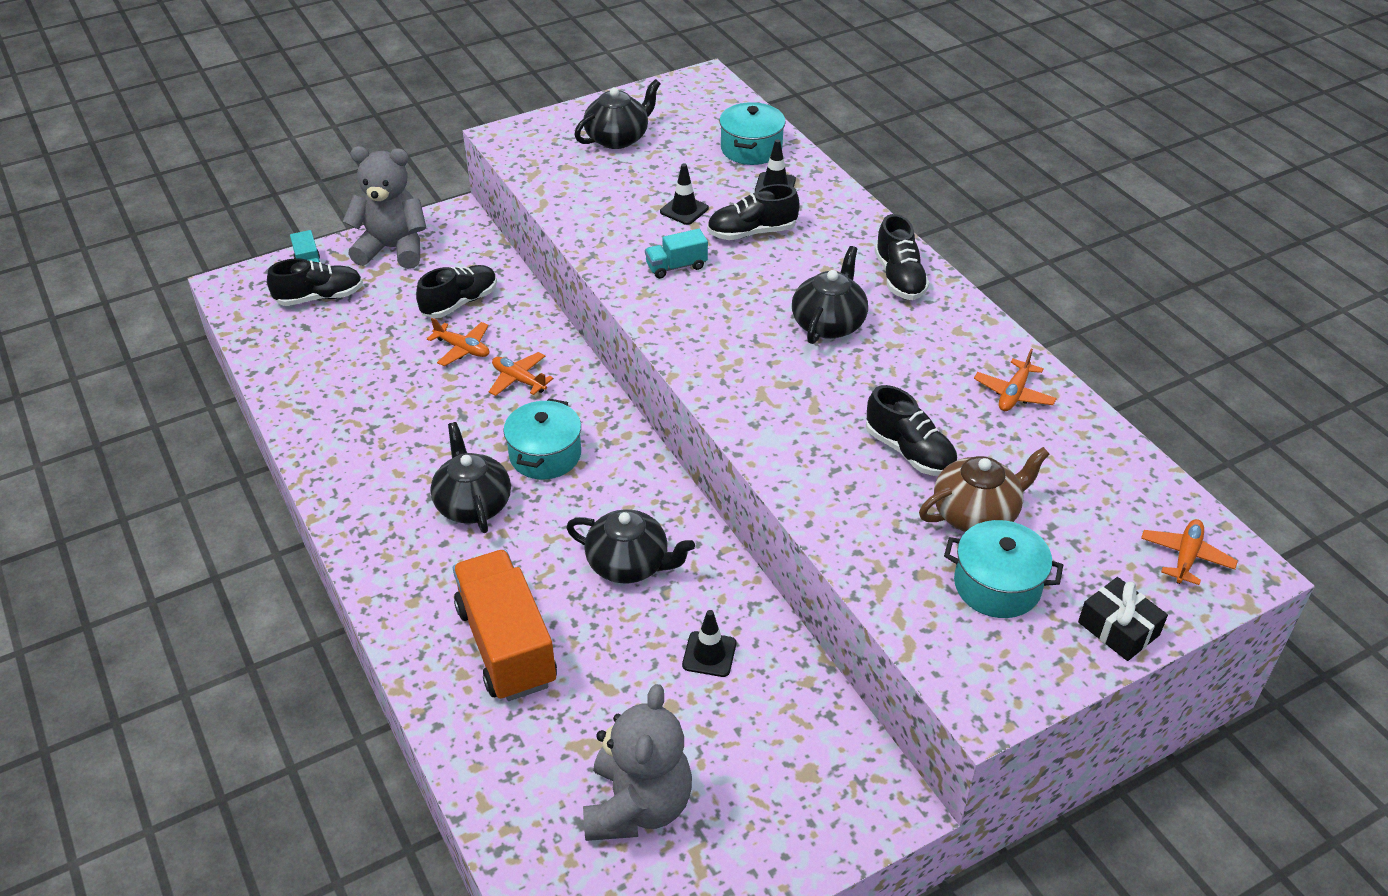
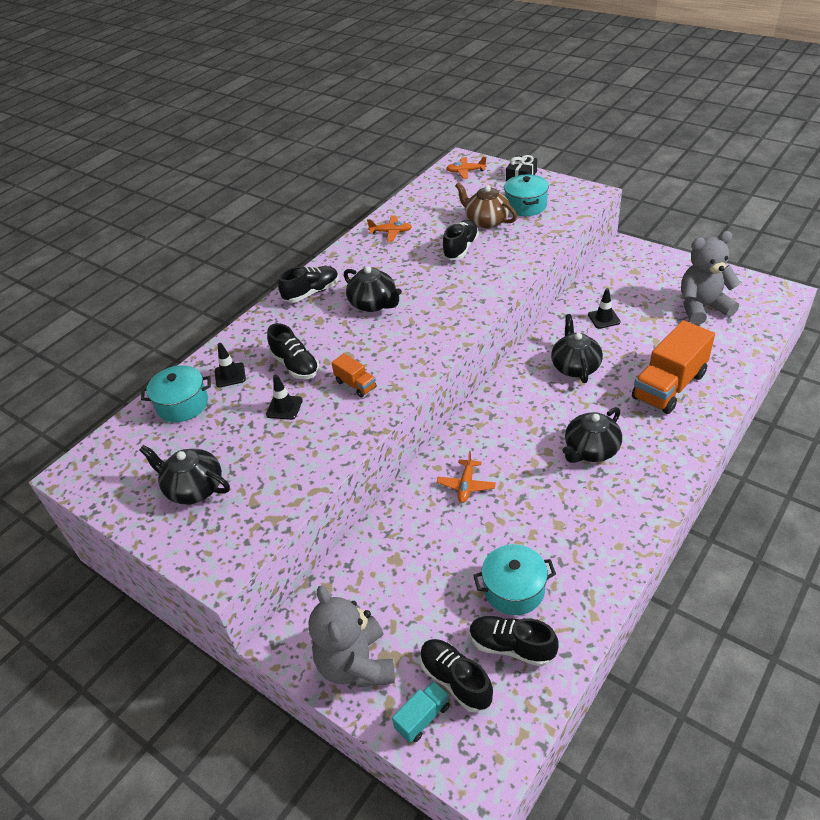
camera: 110 degrees left, 0 degrees up
black shoe [416,265,497,318] -> black shoe moved to [470,616,558,667]
orange plane [427,318,489,366] -> none
turquoise pot [503,399,581,480] -> turquoise pot moved to [473,544,556,615]
turquoise truck [645,229,708,279] -> orange truck [331,353,377,398]
black teapot [792,246,868,344] -> black teapot turned 135 degrees counterclockwise [344,266,402,312]

